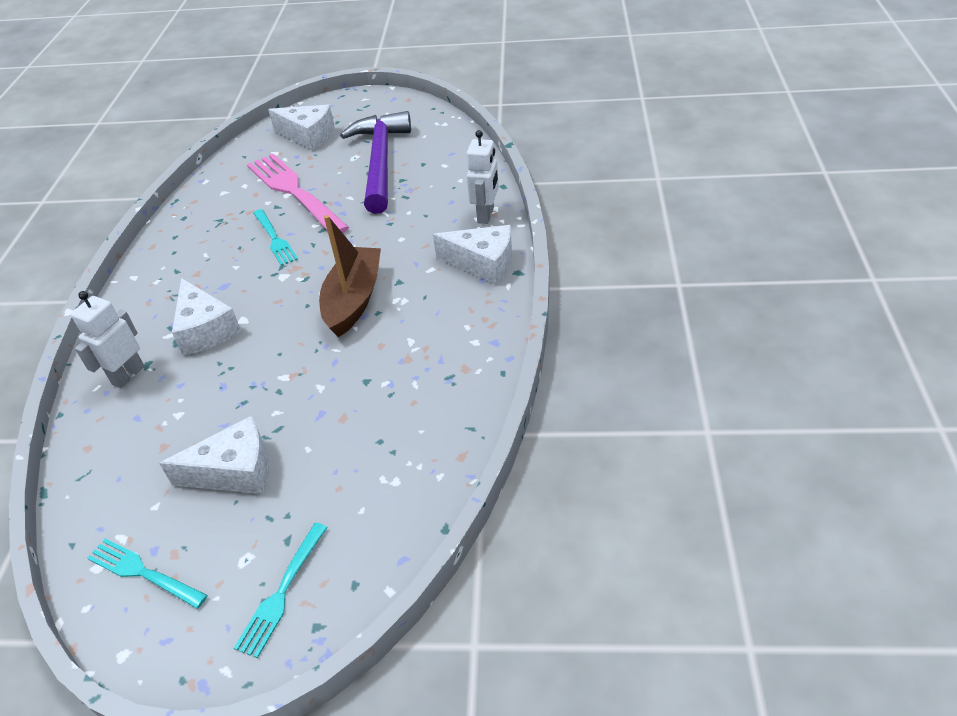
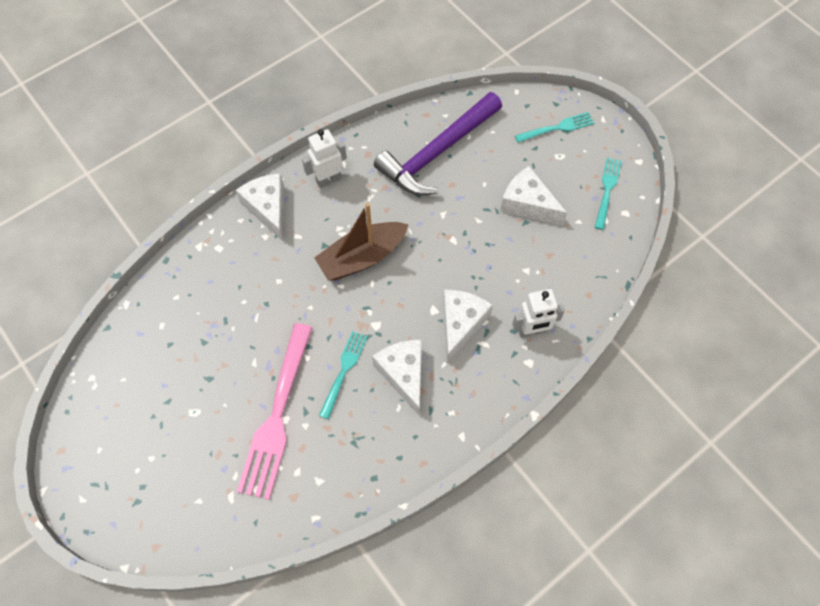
camera: 135 degrees left, 20 degrees up
turquoise fork [87,538,207,609] -> turquoise fork turned 150 degrees counterclockwise [595,157,622,230]
white cheese [268,105,335,150] -> white cheese moved to [372,340,422,415]
purple hammer [340,111,411,214] -> purple hammer moved to [374,92,502,196]
white robot [467,130,499,224] -> white robot moved to [302,129,347,188]

